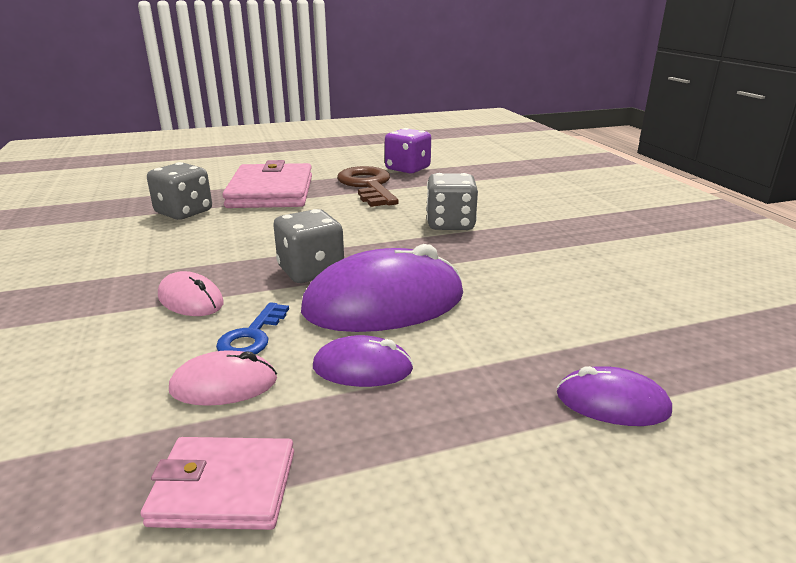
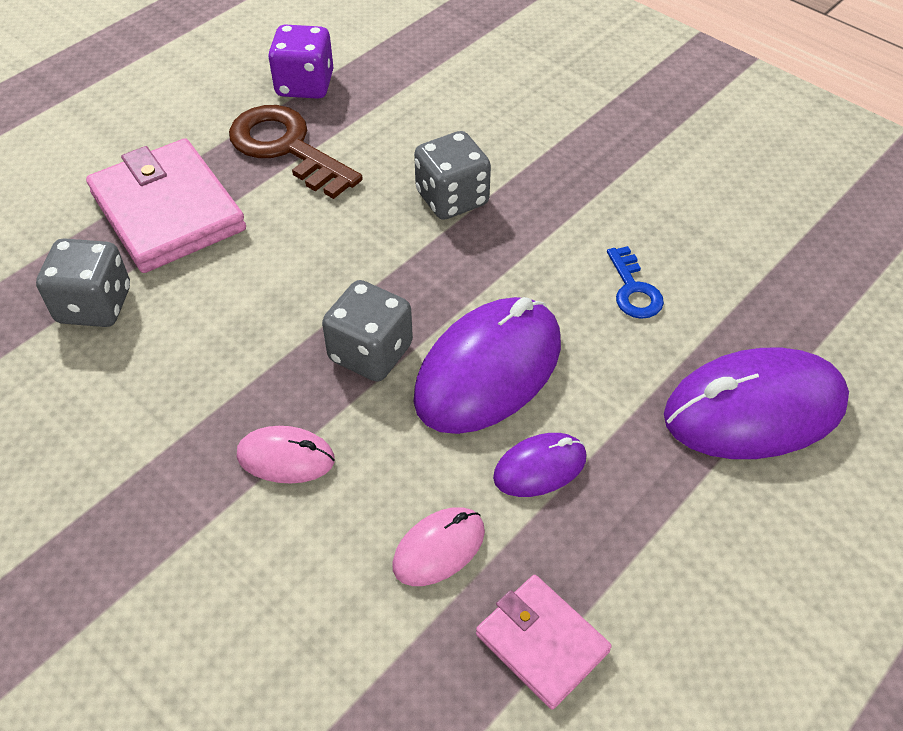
camera: 30 degrees left, 25 degrees up
pink wallet [141,437,294,530] -> pink wallet turned 75 degrees clockwise [476,575,612,709]
blue key [216,302,289,354] -> blue key moved to [607,246,664,319]
purple mouse [557,366,672,426] -> purple mouse [664,348,849,459], size x1.98

